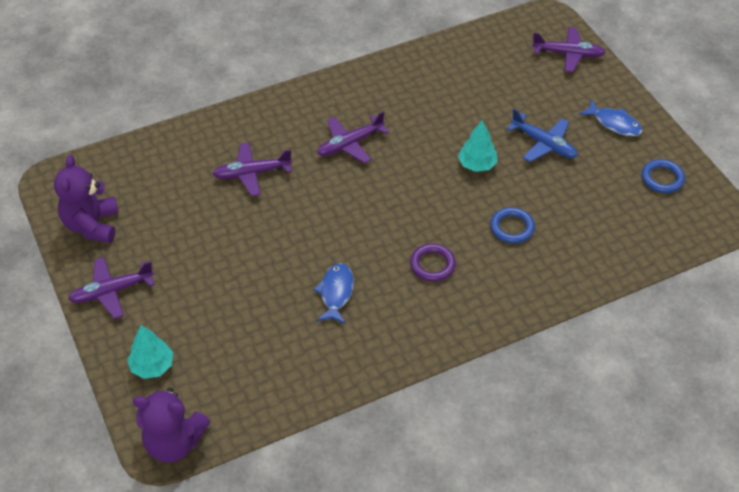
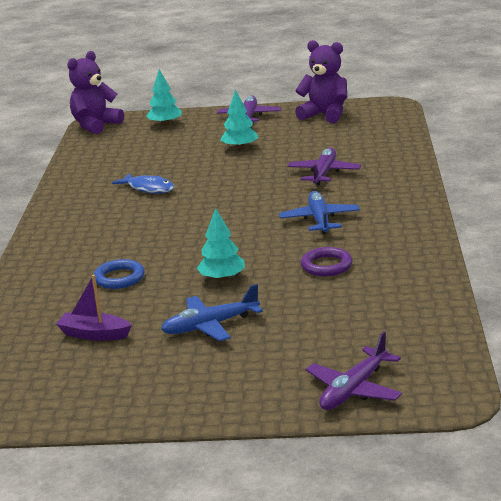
camera: 120 degrees right, 25 degrees down
purple plane [317,111,389,163] -> blue plane [279,191,360,234]
purple ring [410,243,456,281] -> purple ring moved to [301,247,353,276]
blue fish [579,99,643,136] -> none
blue ring [642,159,685,193] -> none
none -> purple boat [56,275,132,341]
none -> turquoise tree [221,89,259,150]

